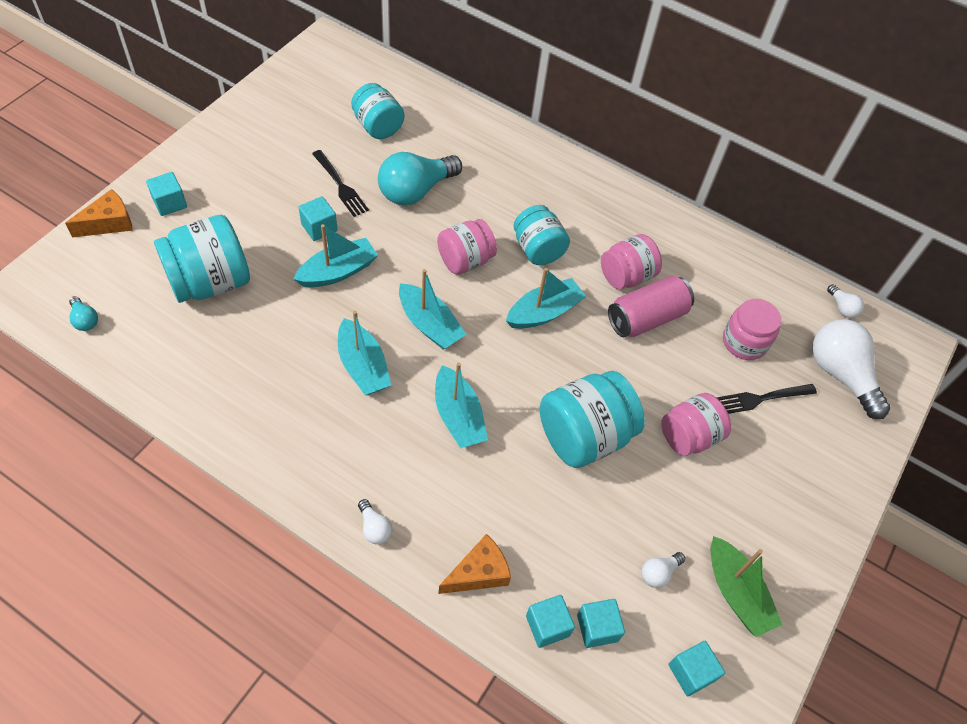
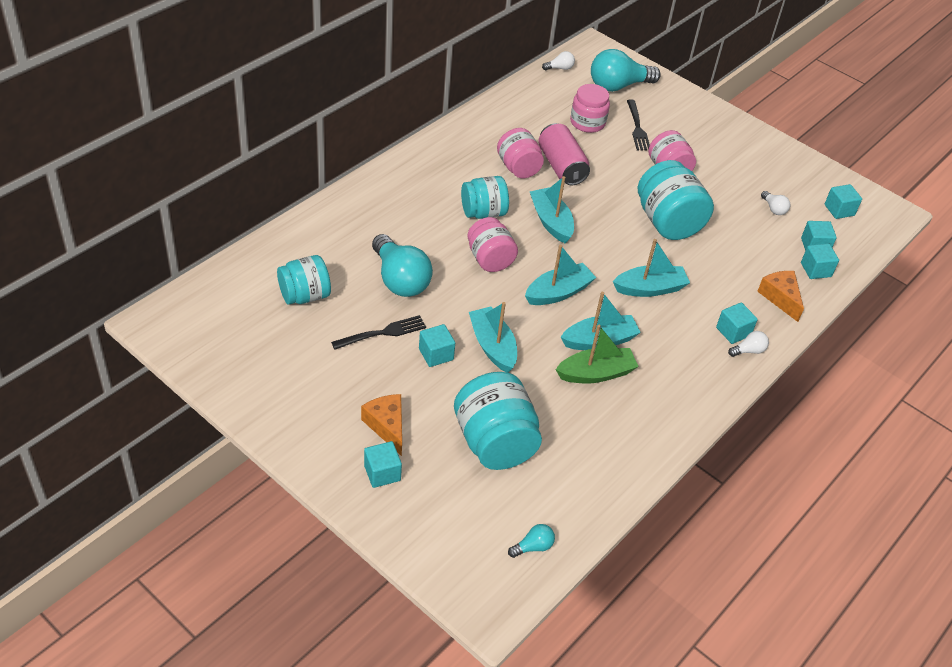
camera: 80 degrees left, 10 degrees down
orange cheese [65,189,133,237] -> orange cheese moved to [361,394,402,456]
green boat [711,536,783,637] -> green boat moved to [555,325,639,383]
white light bulb [812,319,891,419] -> turquoise light bulb [591,49,661,92]
none -> turquoise cube [716,302,758,344]

